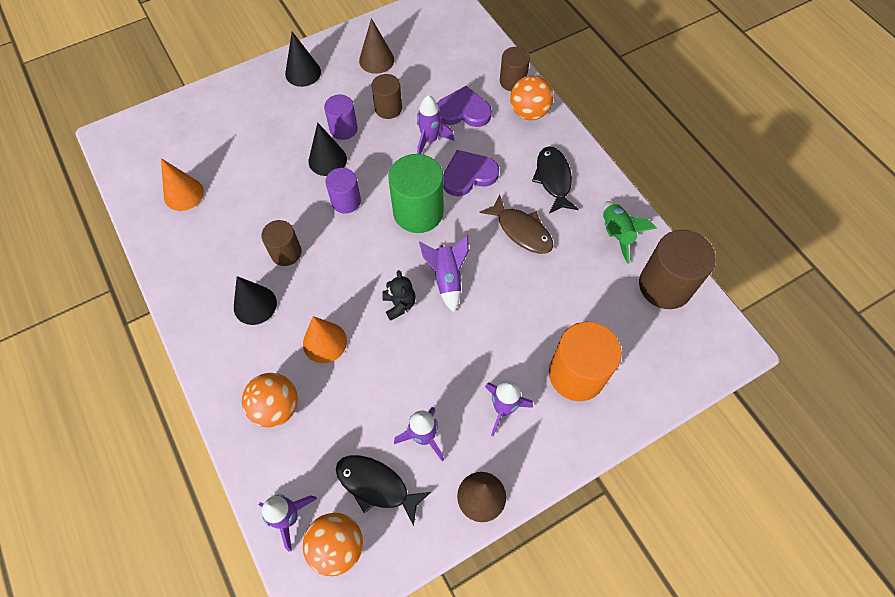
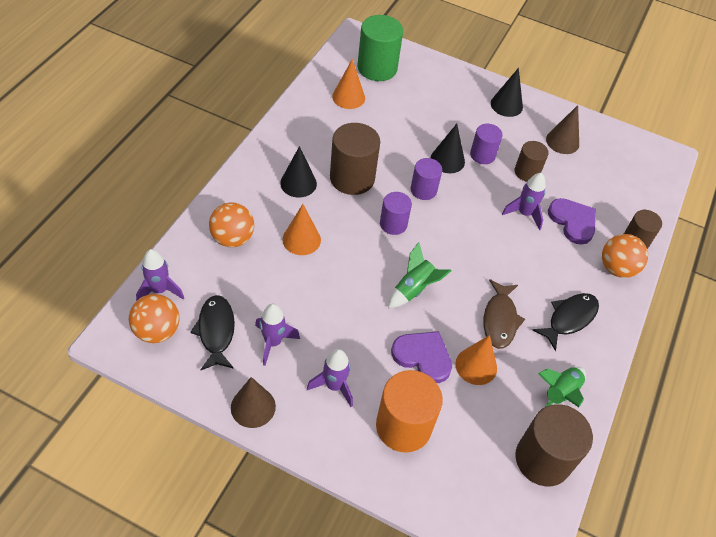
camera: 50 degrees right, 10 degrees down
brown cylinder [261,220,302,266] -> brown cylinder [330,123,380,195], size x1.69
black teddy bear [382,270,416,321] -> none
green cylinder [388,154,444,233] -> green cylinder moved to [358,15,403,81]
purple rocket [419,235,469,313] -> green rocket [388,242,451,308]
purple heart [443,150,499,196] -> purple heart moved to [391,331,452,383]
none -> purple cylinder [380,192,412,235]
none -> orange cone [455,335,497,385]

